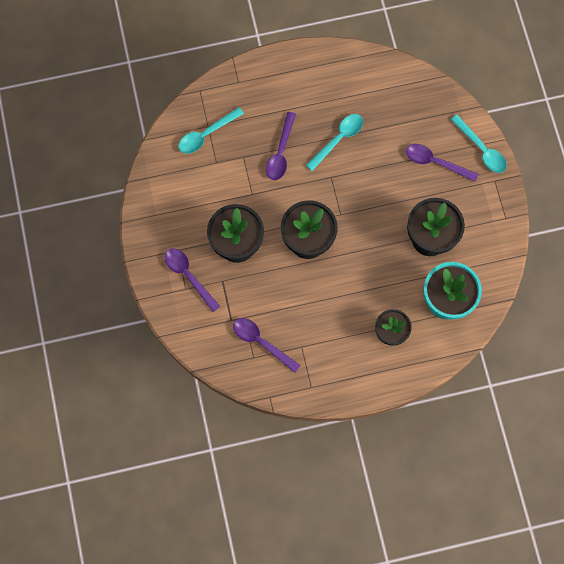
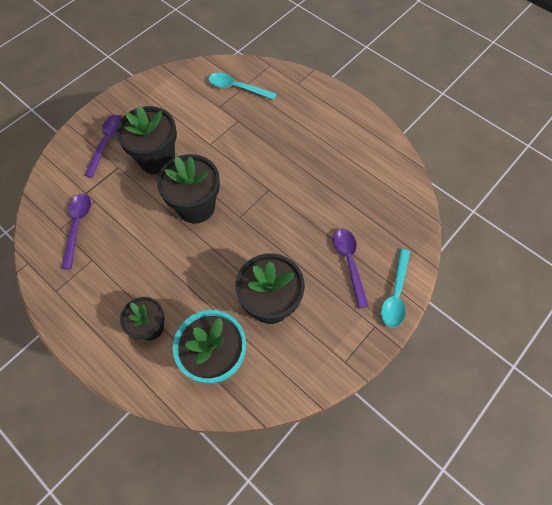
camera: 55 degrees right, 10 degrees down
purple spoon [266,112,296,180] -> none
turquoise spoon [306,114,363,171] -> none

